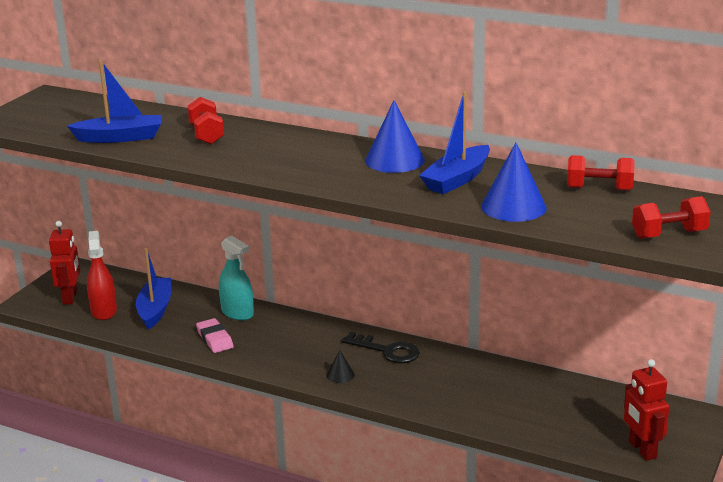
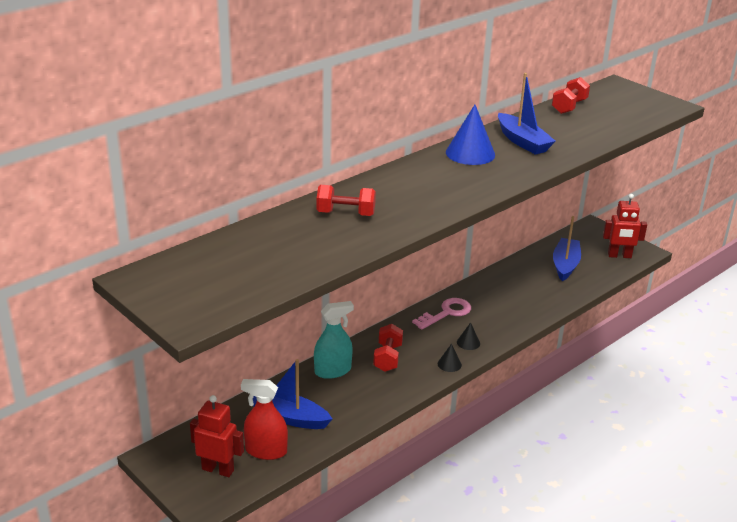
camera: 70 degrees left, 5 degrees up
blue boat [67,60,162,143] -> blue boat moved to [553,216,581,281]
pink eraser [196,318,234,353] -> none
black key [342,332,420,363] -> pink key [412,298,471,330]
blue cone [481,143,547,222] -> none
red dumbbell [632,196,711,239] -> red dumbbell moved to [373,324,403,372]
none -> black cone [438,344,462,372]

